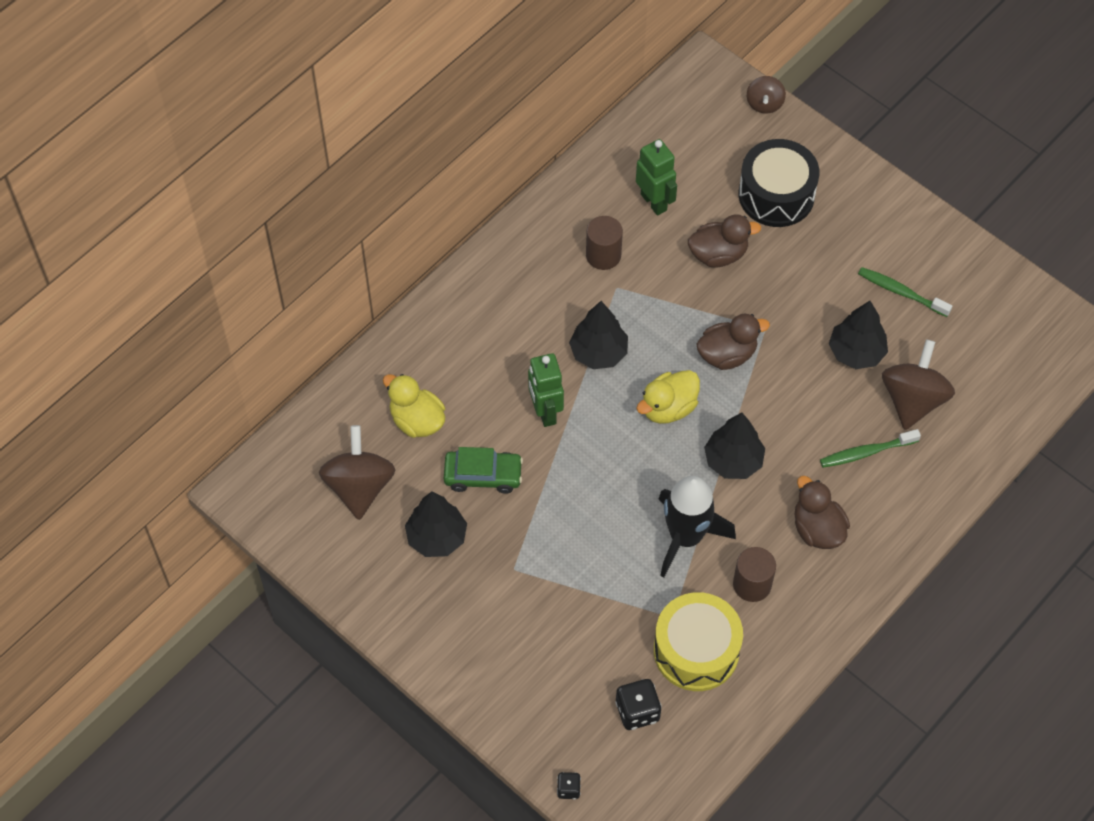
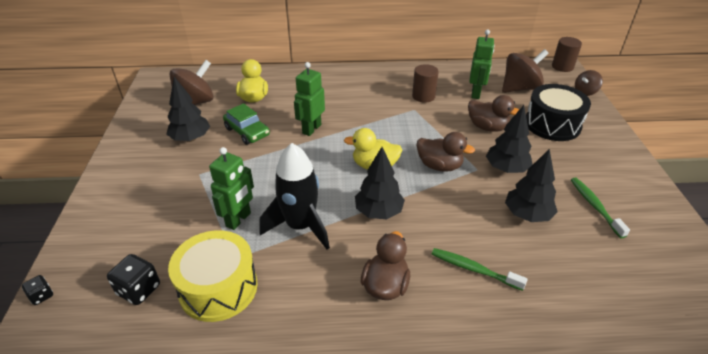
camera: 45 degrees right, 20 degrees down
black tree [569,301,628,369] -> black tree moved to [486,105,533,173]
brown cylinder [733,547,776,602] -> brown cylinder moved to [552,37,582,72]
brown spinning top [882,339,955,430] -> brown spinning top moved to [502,49,549,93]
none -> green robot [209,147,254,230]

